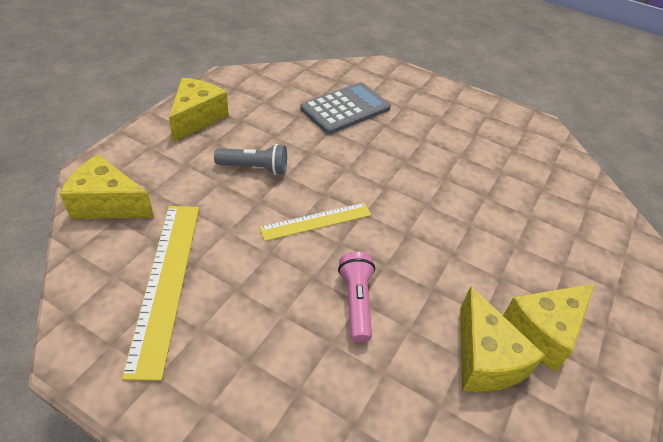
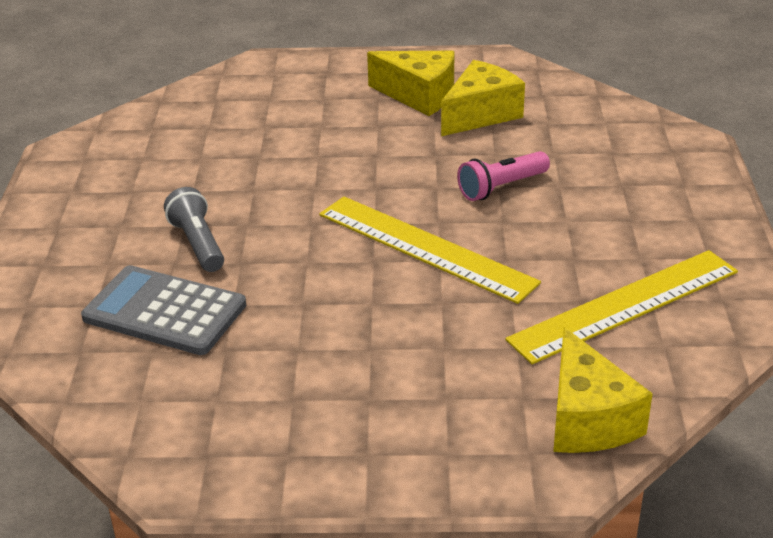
camera: 115 degrees left, 10 degrees down
yellow cheese [169,78,229,143] -> none
grey flashlight [214,144,287,175] -> grey flashlight moved to [164,187,224,272]
yellow ruler [259,203,372,241] -> yellow ruler [319,197,541,304], size x1.62

